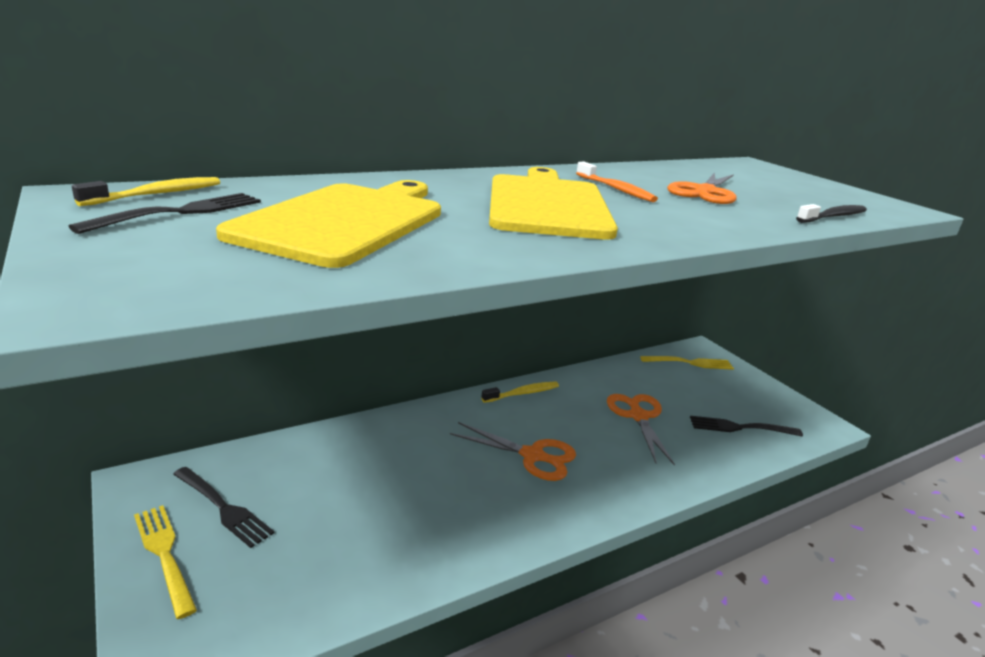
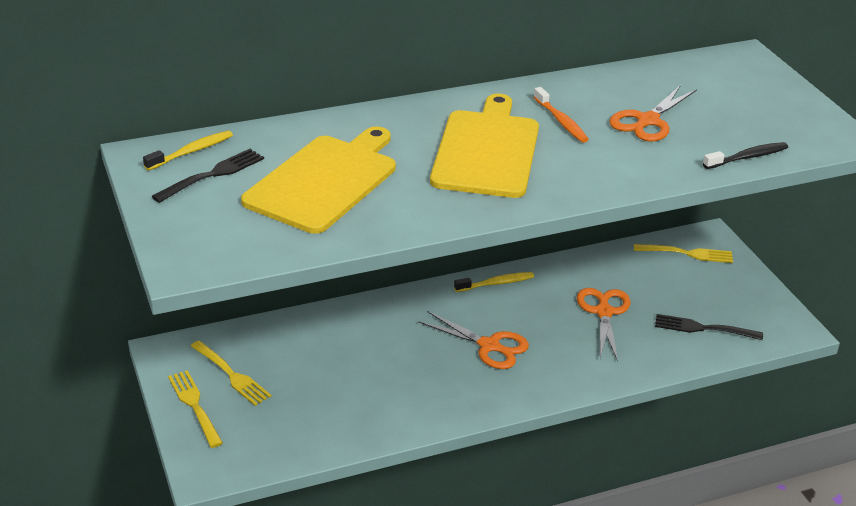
camera: 10 degrees right, 10 degrees up
black fork [173,467,274,548] -> yellow fork [191,341,271,406]

